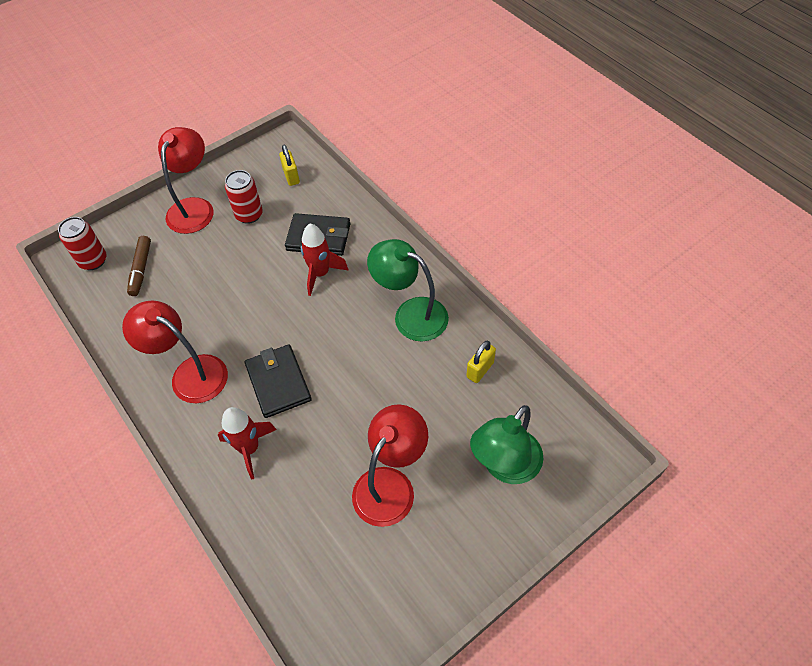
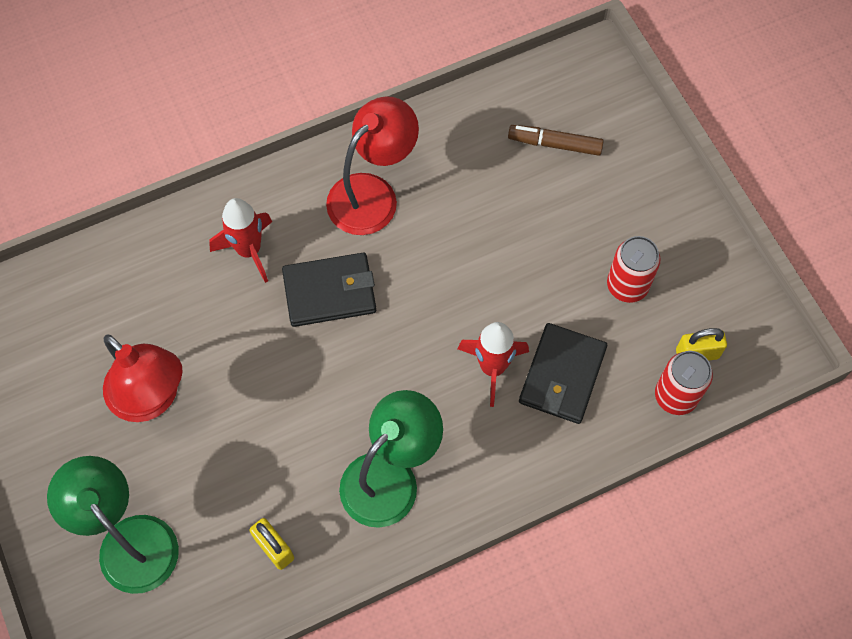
camera: 100 degrees right, 10 degrees up
red can [58,217,107,270] -> red can moved to [655,351,713,415]
red lamp [158,127,213,234] -> none

